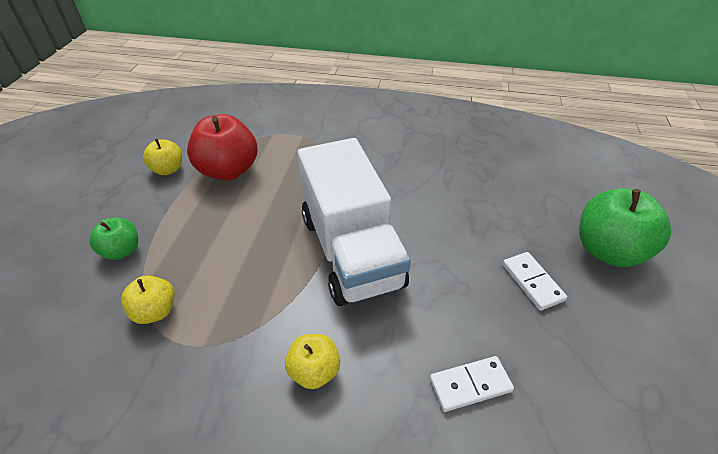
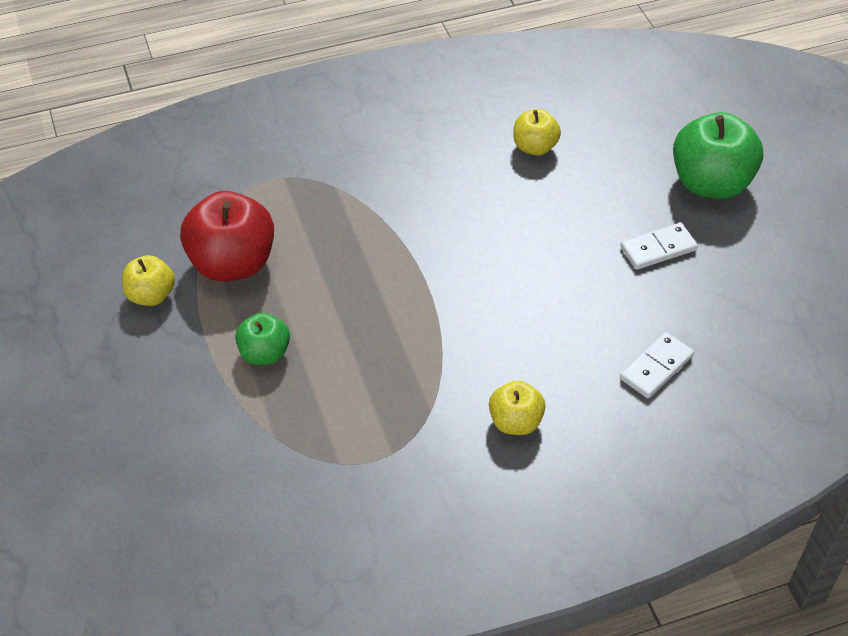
camera: 30 degrees left, 5 degrees up
green apple [89,218,138,260] -> green apple moved to [235,313,290,365]
yellow apple [121,276,175,324] -> yellow apple moved to [513,109,561,156]
white truck [297,138,411,306] -> none
white domino [503,252,567,311] -> white domino turned 60 degrees counterclockwise [620,223,698,270]

